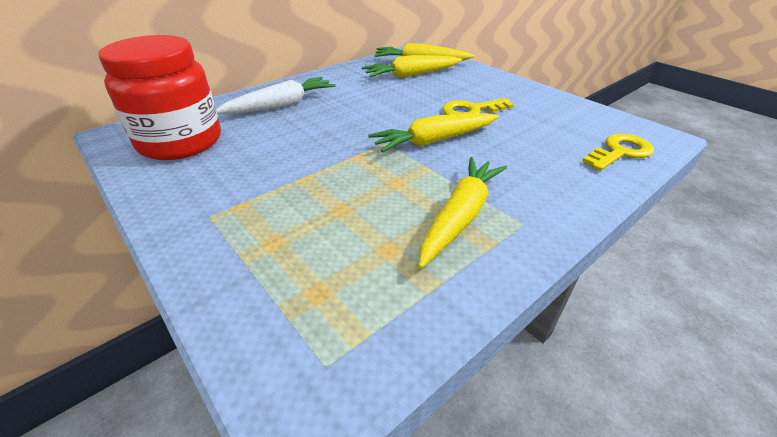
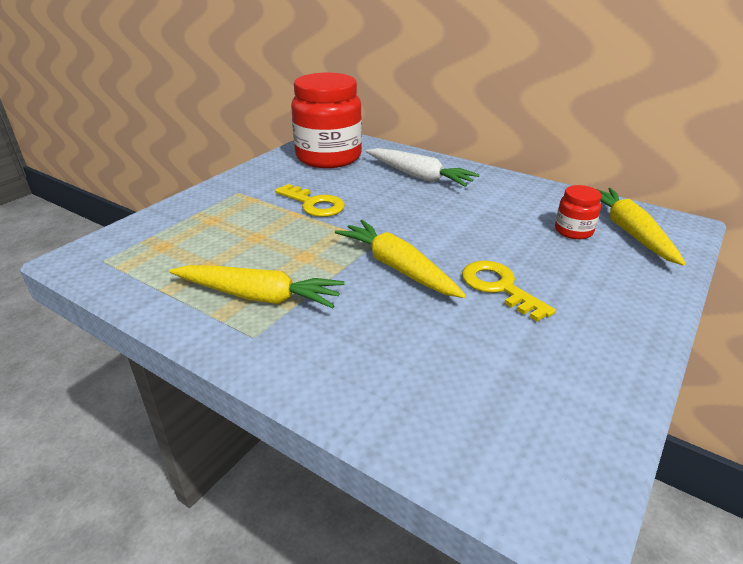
camera: 75 degrees right, 5 degrees down
yellow carrot [362,55,462,78] -> red jar [555,185,601,239]
yellow key [582,134,654,171] -> yellow key moved to [275,184,345,217]

